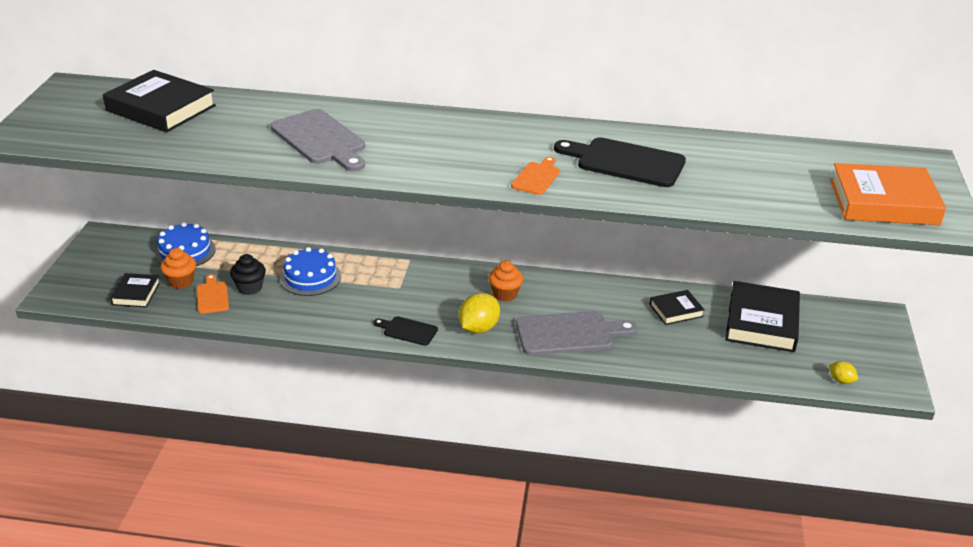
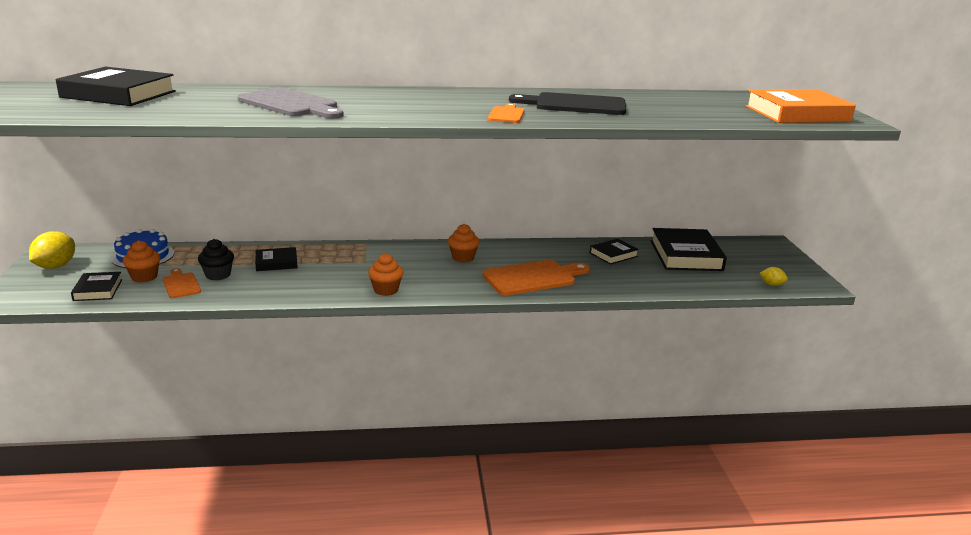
camera: 15 degrees left, 10 degrees down
blue cake [280,247,341,296] -> black book [255,247,298,271]
black cutting board [373,316,438,346] -> orange cupcake [368,253,403,296]
yellow lemon [459,293,500,333] -> yellow lemon moved to [29,231,75,269]
grey cutting board [516,311,637,355] -> orange cutting board [483,260,590,296]

